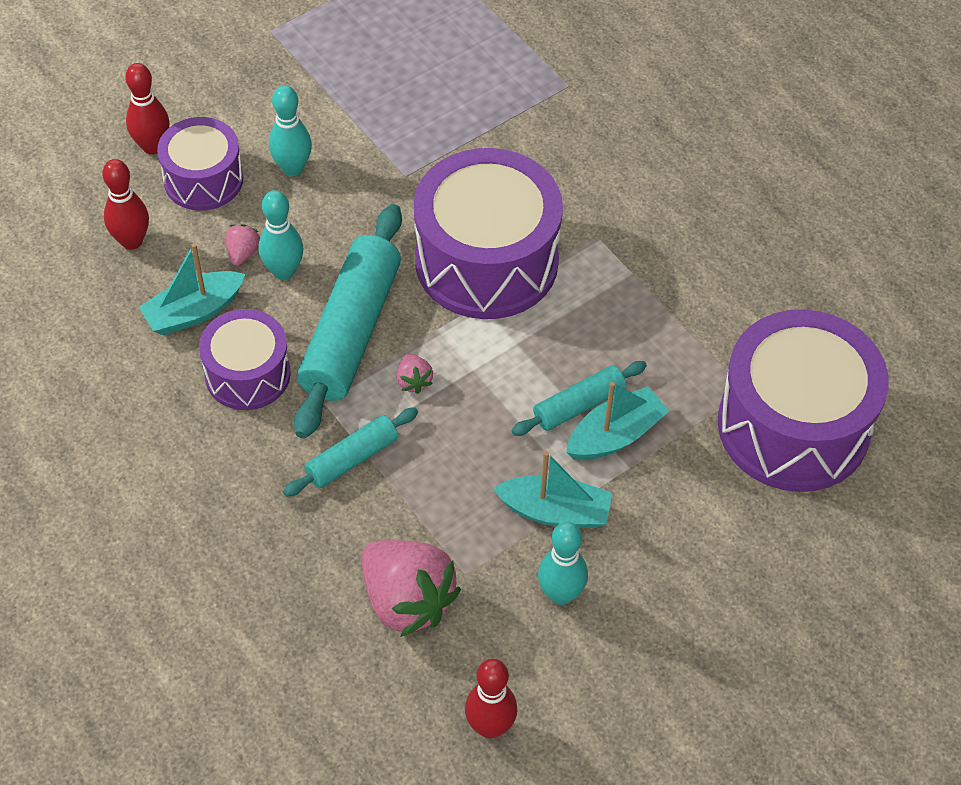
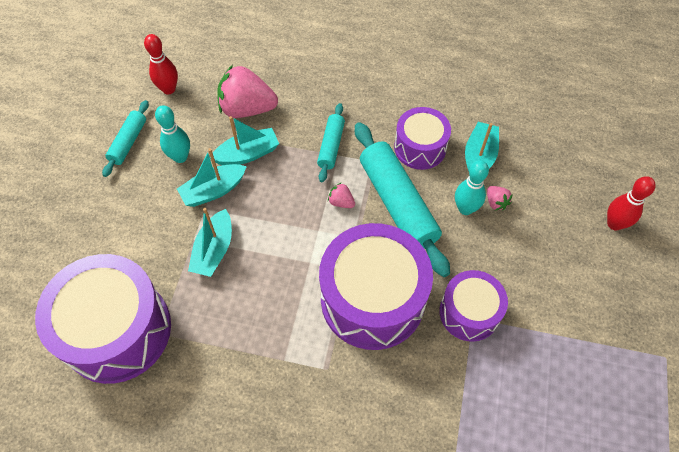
camera: 140 degrees right, 5 degrees up
red bowling pin [102,159,149,250] -> none
purple drum [157,117,243,211] -> purple drum moved to [439,270,508,342]
turquoise bowling pin [269,85,312,176] -> none
turquoise rolling pin [512,361,647,436] -> turquoise rolling pin moved to [102,100,149,177]
none -> turquoise boat [210,116,279,165]

